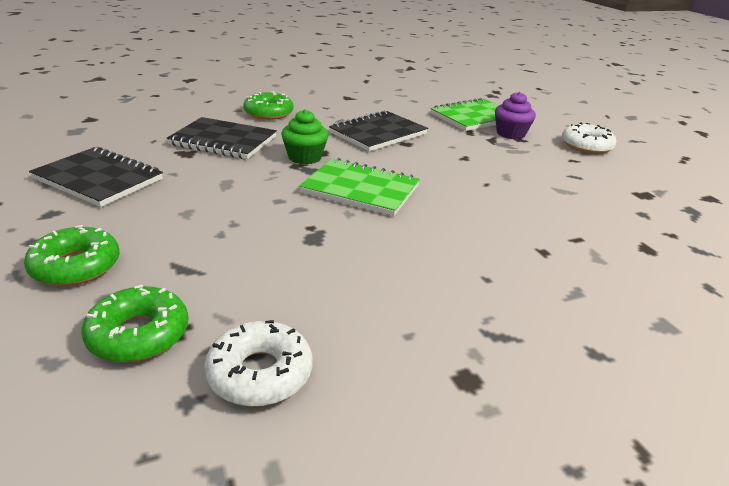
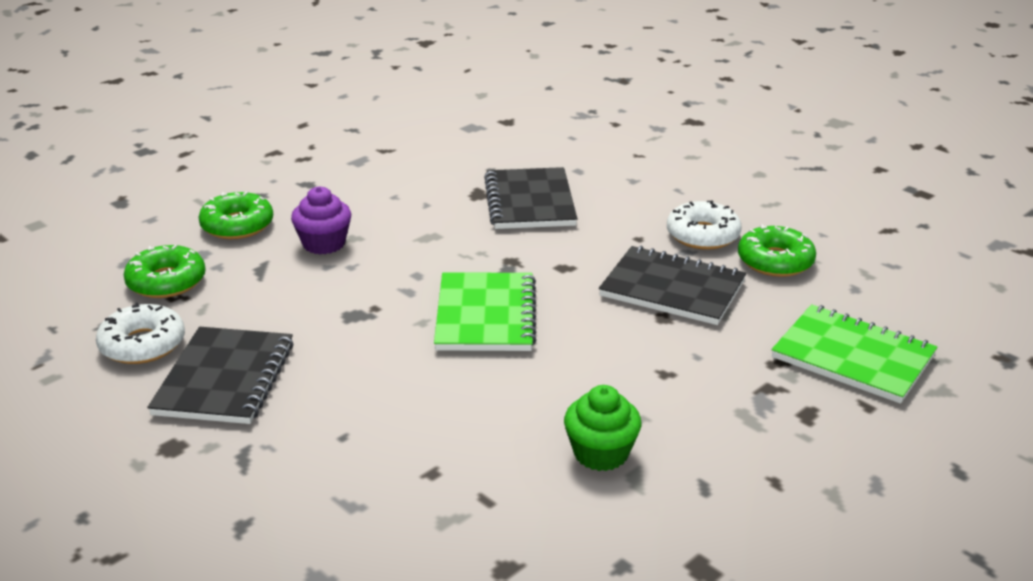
camera: 70 degrees right, 0 degrees up
black notebook [29,147,163,207] -> black notebook moved to [147,327,294,424]
green donut [243,92,293,120] -> green donut moved to [738,225,816,277]
green cupcake [281,109,328,165] -> green cupcake moved to [564,385,641,471]
purple cupcake [495,92,536,139] -> purple cupcake moved to [291,186,351,254]
white donut [562,122,616,154] -> white donut moved to [667,201,742,250]

